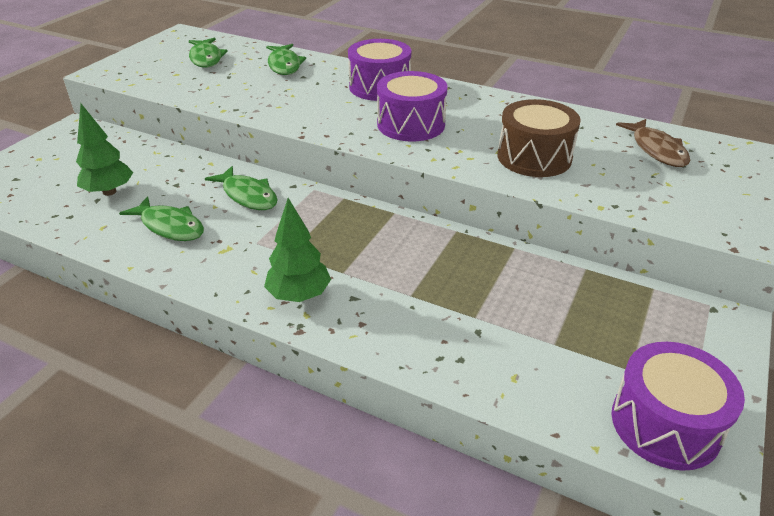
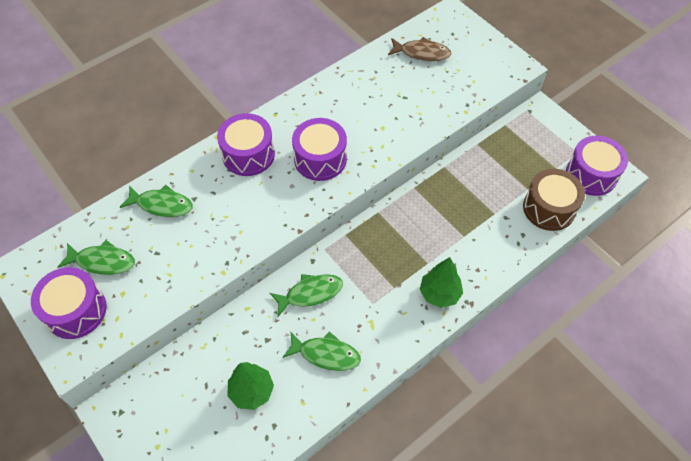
camera: 65 degrees left, 20 degrees up
green fish [119,196,204,241] -> green fish turned 45 degrees clockwise [282,331,361,371]
brown drum [498,99,581,177] -> brown drum moved to [523,169,585,231]
none -> purple drum [31,267,107,339]

